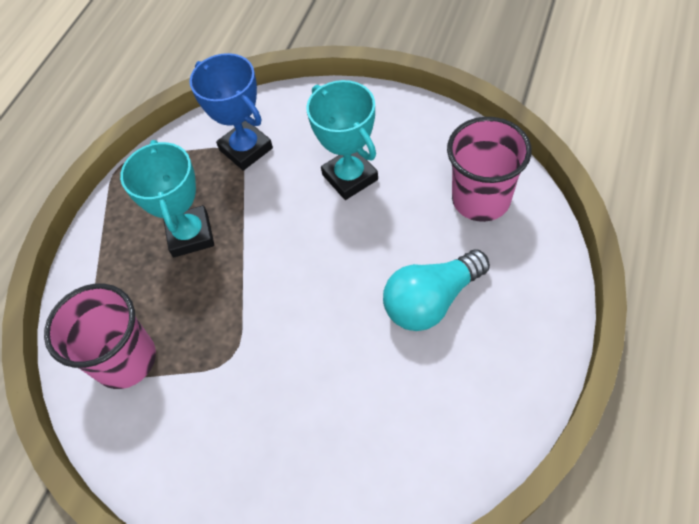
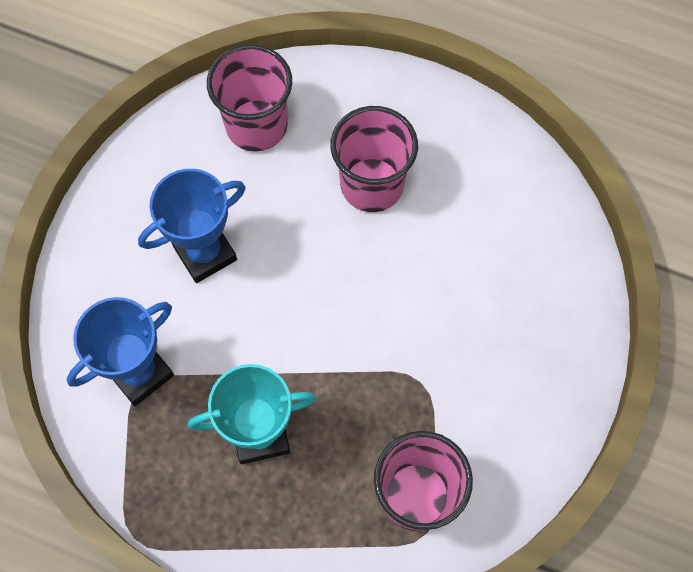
camera: 95 degrees left, 10 degrees up
turquoise trophy [307,80,378,200] -> blue trophy [138,169,246,283]
turquoise light bulb [383,249,490,331] -> pink cup [330,106,418,212]

